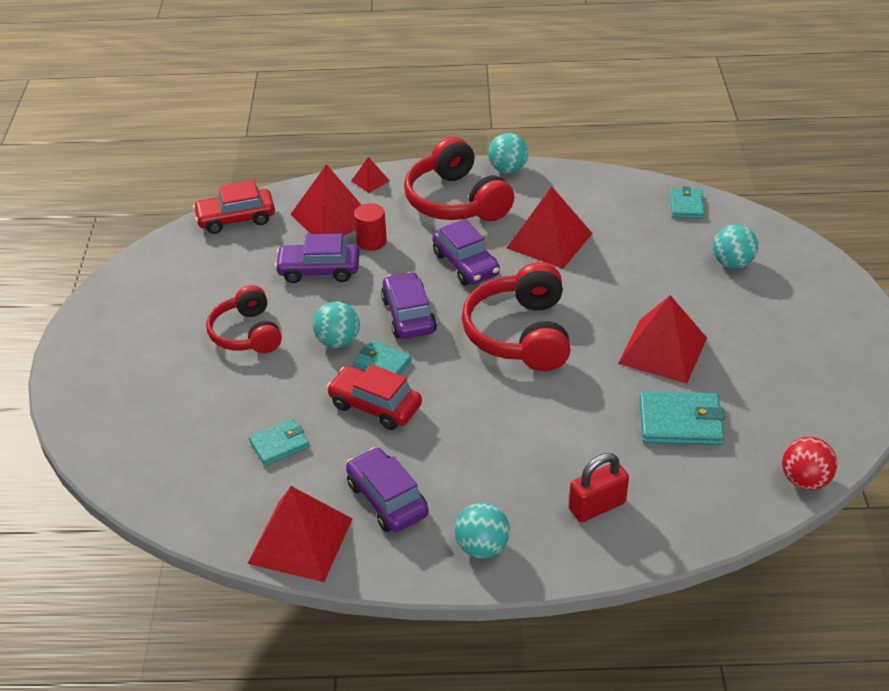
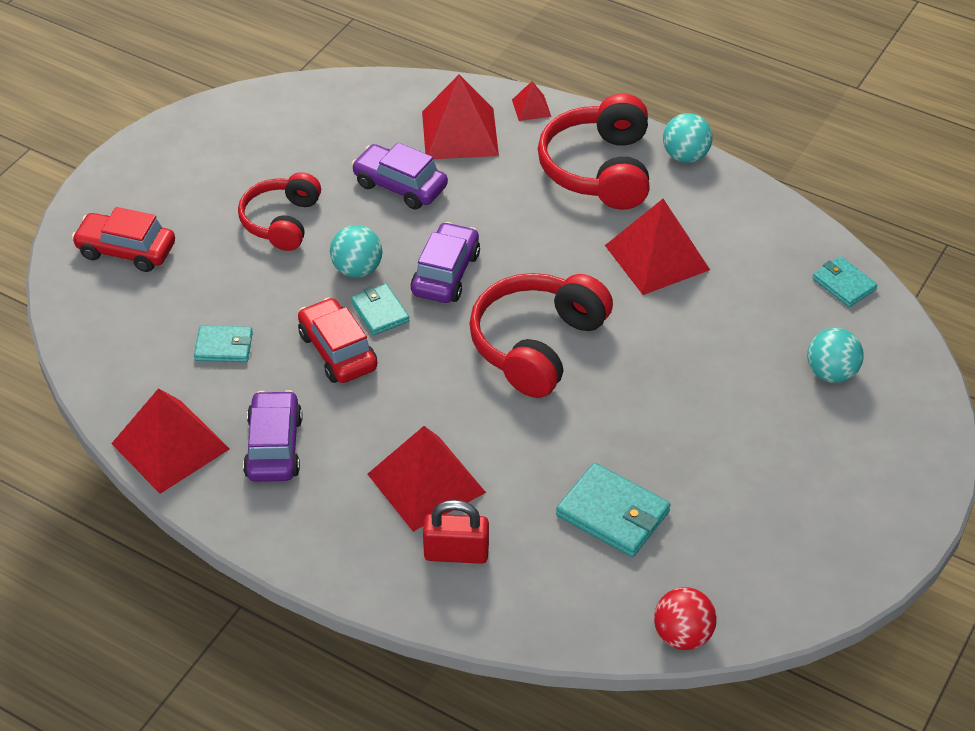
camera: 30 degrees right, 5 degrees up
red car [193,180,275,234] -> red car moved to [72,207,175,272]
red cylinder [354,203,387,251] -> none
purple car [432,219,500,285] -> none
turquoise ball [455,503,510,559] -> none
red pyramid [618,295,707,384] -> red pyramid moved to [368,426,486,532]
turquoise wallet [670,187,705,218] -> turquoise wallet turned 75 degrees counterclockwise [812,256,878,307]

